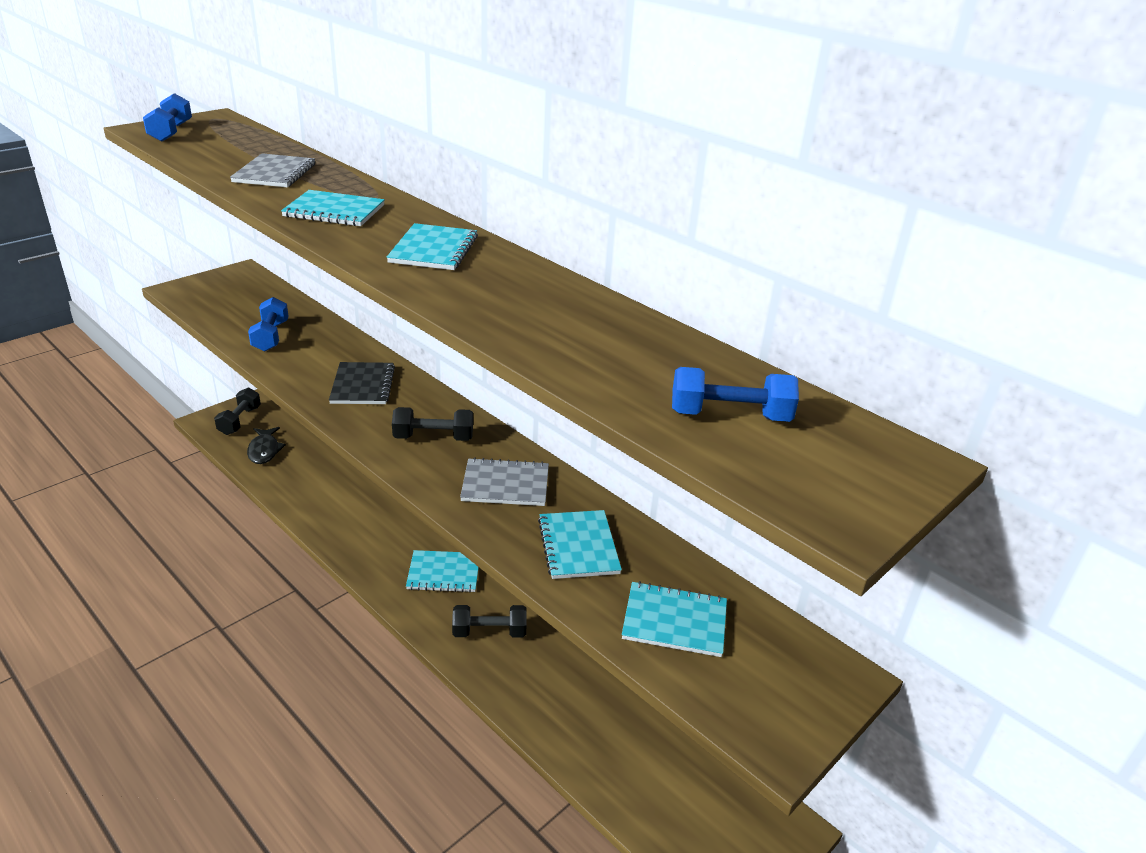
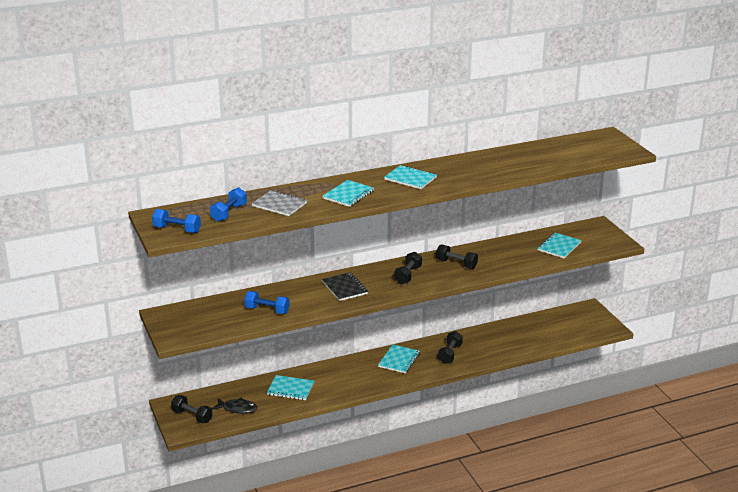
camera: 65 degrees left, 5 degrees down
black notebook [329,362,395,404] -> black notebook turned 45 degrees clockwise [322,272,368,301]
grey notebook [460,458,549,506] -> black dumbbell [436,244,478,269]
turquoise notebook [538,510,622,579] -> turquoise notebook moved to [267,375,314,400]
blue dumbbell [672,367,799,422] -> blue dumbbell moved to [210,187,247,222]

